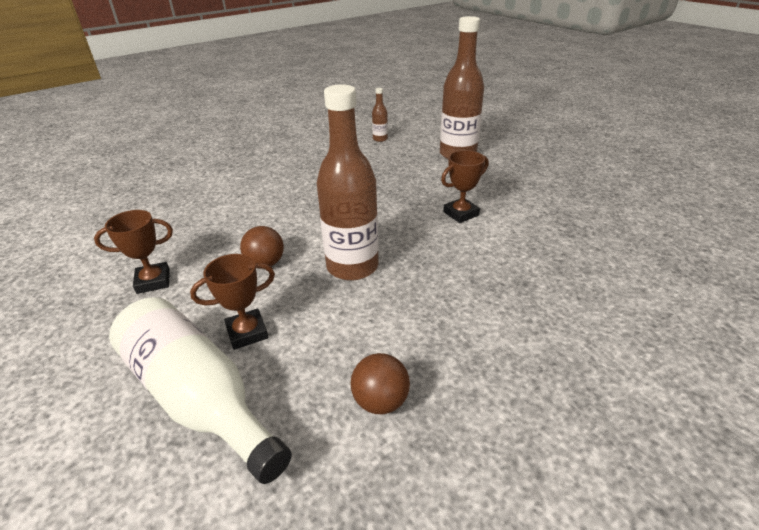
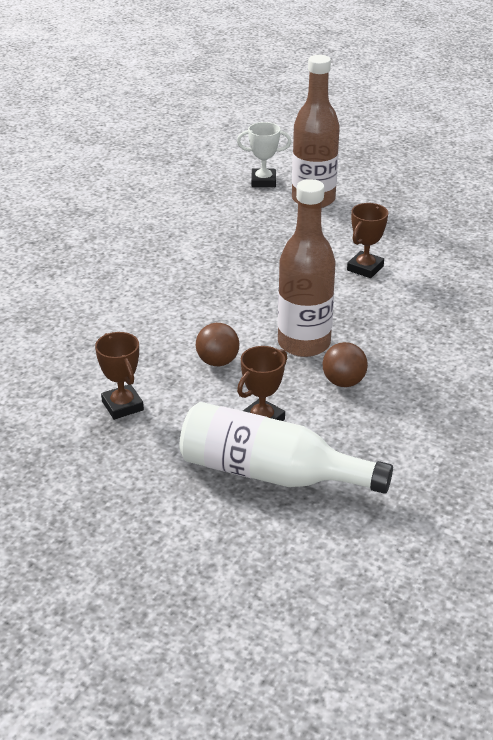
camera: 25 degrees left, 0 degrees up
brown trophy [94,210,173,294] -> brown trophy turned 75 degrees counterclockwise [95,332,144,420]
brown ball [350,353,410,414] -> brown ball moved to [323,342,368,387]
brown bottle [372,88,388,142] -> none
none -> white trophy [237,122,291,187]

